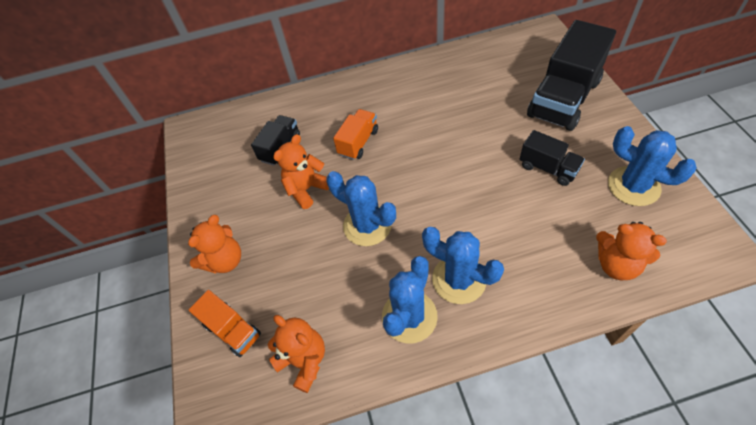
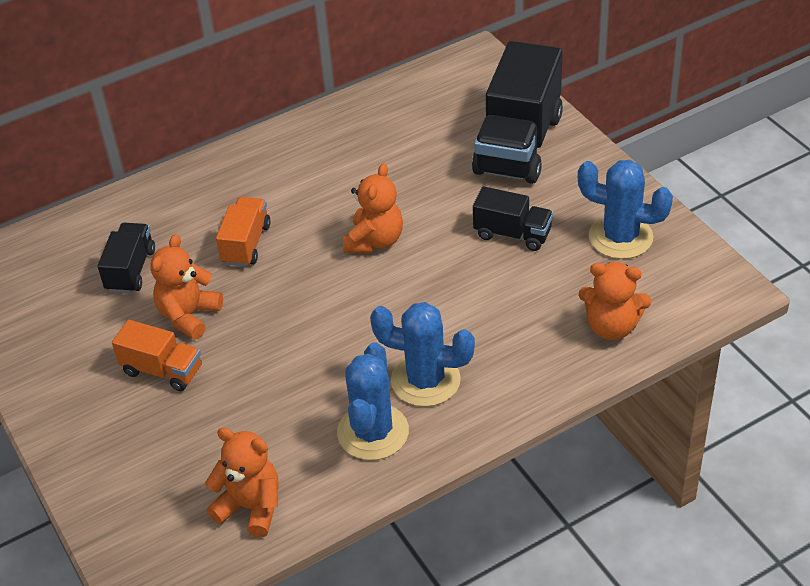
camera: 20 degrees left, 10 degrees down
orange teddy bear [188,215,241,274] -> orange teddy bear moved to [343,163,403,253]
orange truck [189,290,261,357] -> orange truck moved to [112,320,202,391]
blue cactus [326,171,396,246] -> none

